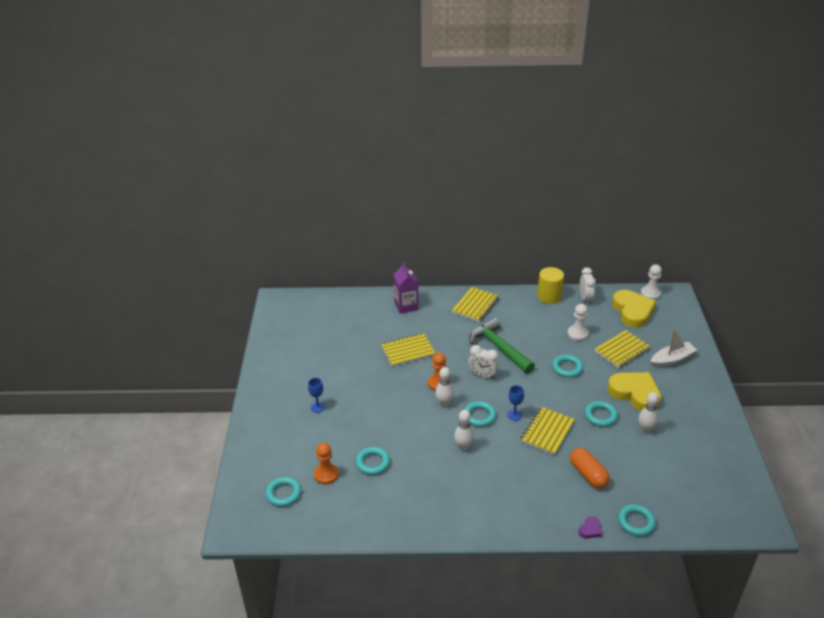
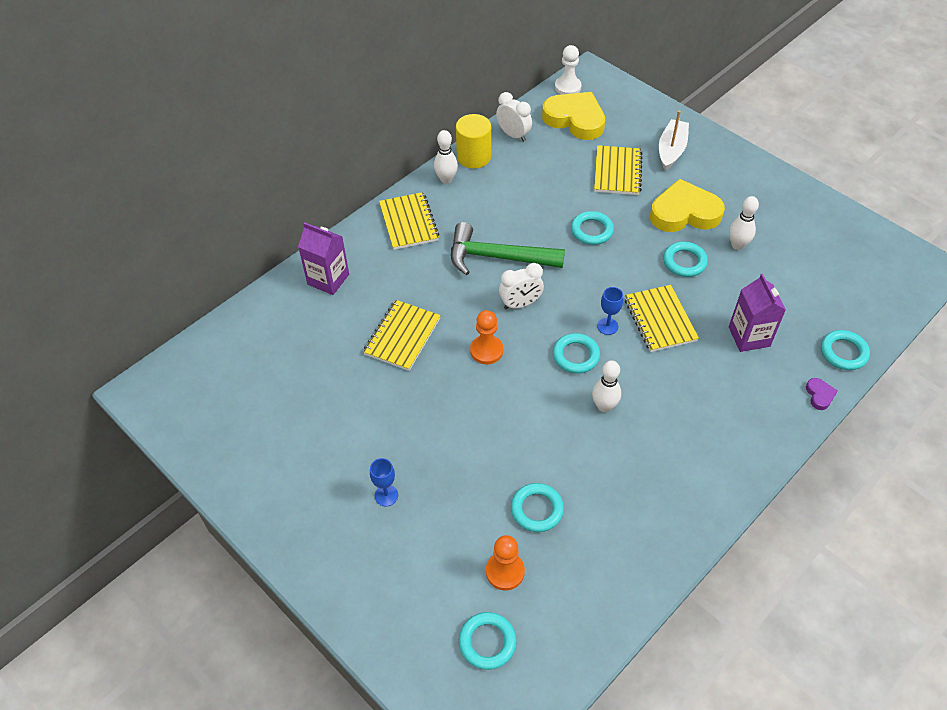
camera: 45 degrees left, 15 degrees up
white bowling pin [435,367,454,407] -> white bowling pin moved to [434,130,458,184]
white pawn [567,304,589,341] -> none
orange capsule [570,448,610,488] -> purple carton [729,274,786,352]

